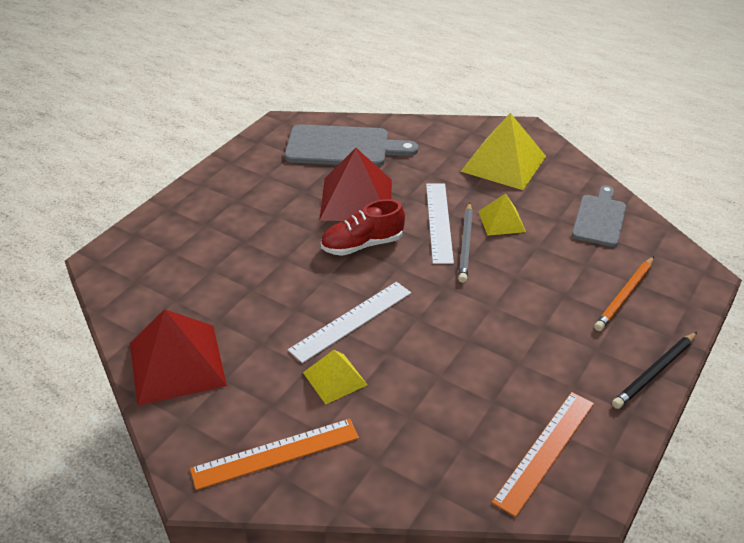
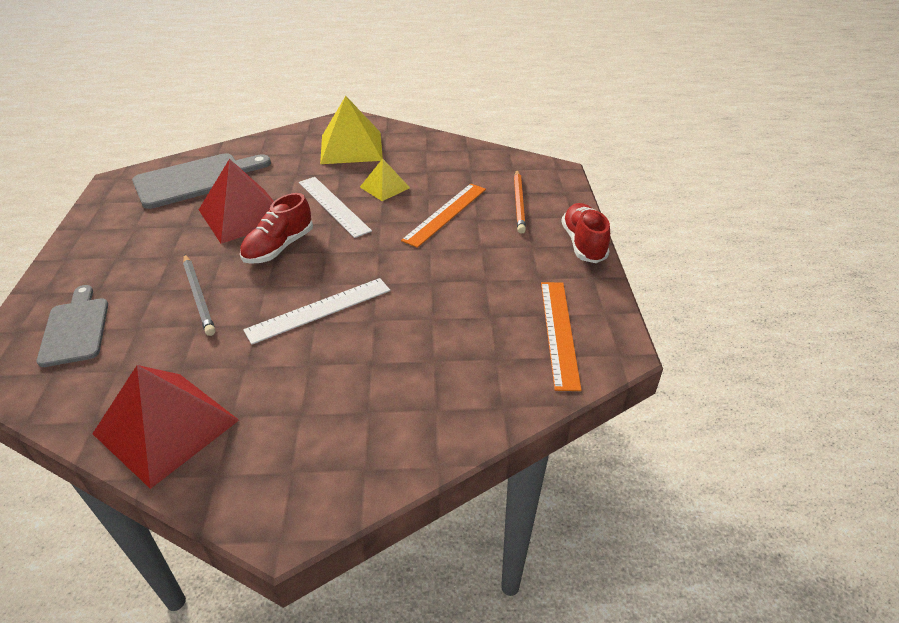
camera: 35 degrees left, 0 degrees up
orange ruler [190,419,359,490] -> orange ruler moved to [401,184,486,248]
white ruler [288,282,411,363] -> white ruler turned 45 degrees clockwise [243,278,390,345]
yellow pyramid [303,350,367,404] -> none
grey pencil [458,202,473,283] -> grey pencil moved to [183,254,215,336]
grey cutting board [572,185,626,247] -> grey cutting board moved to [37,285,108,367]
black pencil [612,332,697,409] -> red shoe [561,203,610,263]

